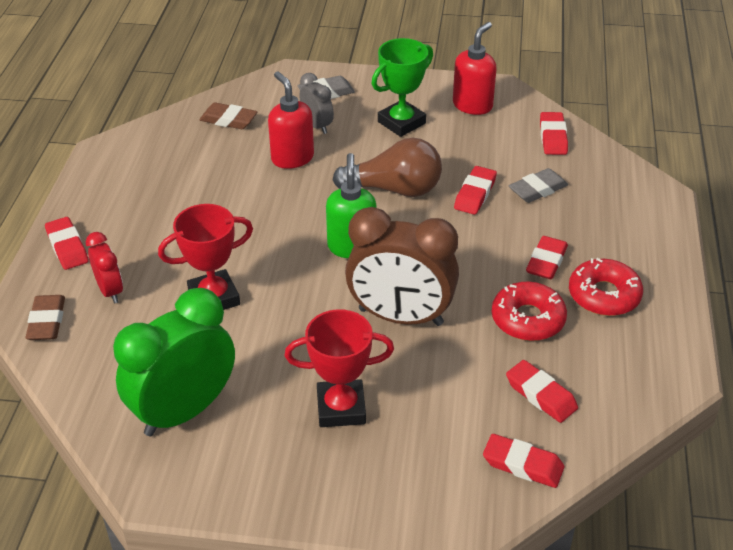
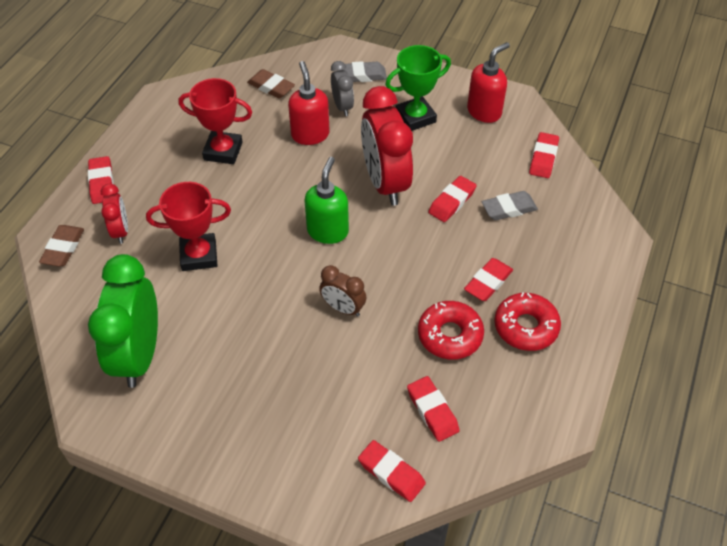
camera: 15 degrees right, 10 degrees up
green clock [113,288,235,436] -> green clock turned 60 degrees counterclockwise [88,254,158,388]
red trophy [285,309,394,427] -> red trophy moved to [179,78,252,164]
brown light bulb [333,138,442,197] -> red clock [361,86,413,206]
brown clock [345,207,459,326] -> brown clock [319,265,366,317], size x0.50

